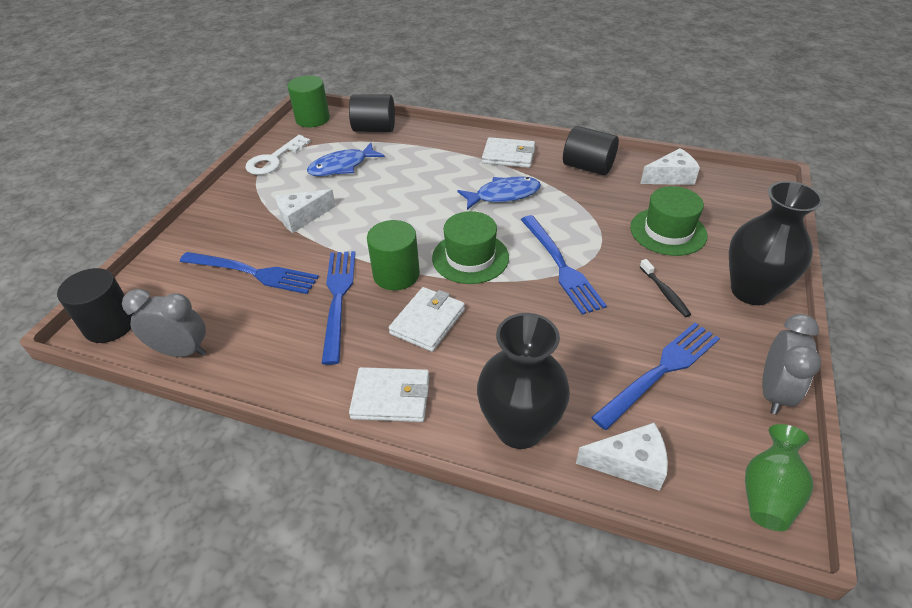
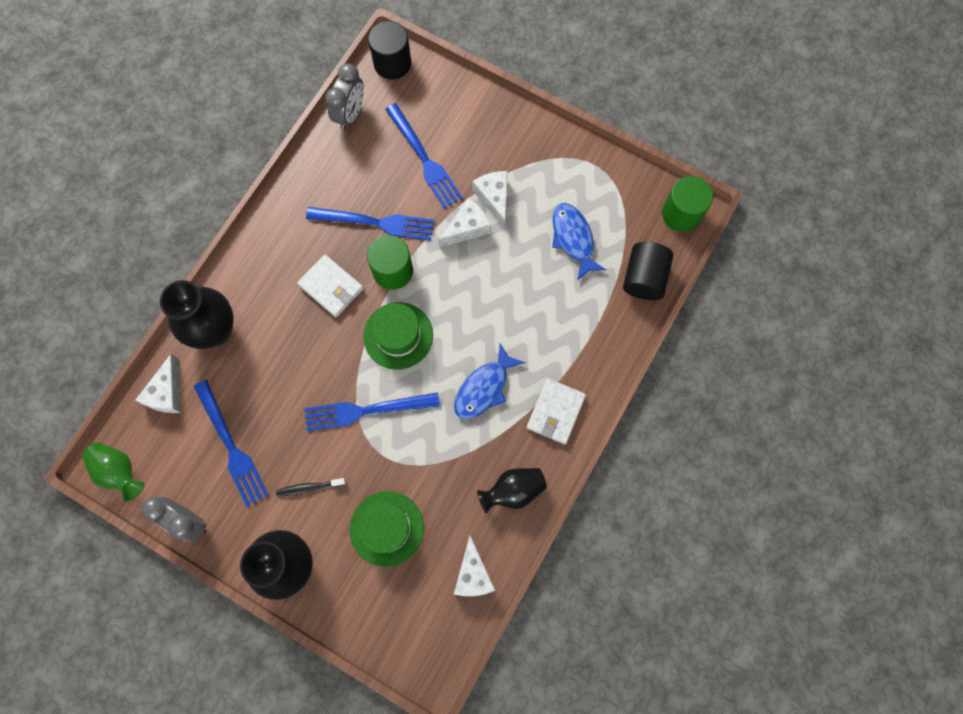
camera: 100 degrees right, 30 degrees up
blue fork [180,252,319,294] -> blue fork turned 60 degrees counterclockwise [385,103,463,209]
white key [246,135,311,175] -> none
white wallet [349,367,429,422] -> none
blue fish [457,176,541,210] -> blue fish turned 45 degrees clockwise [454,343,525,419]
black cylinder [563,126,619,176] -> black vase [477,468,547,514]
none -> white cheese [438,198,491,248]

